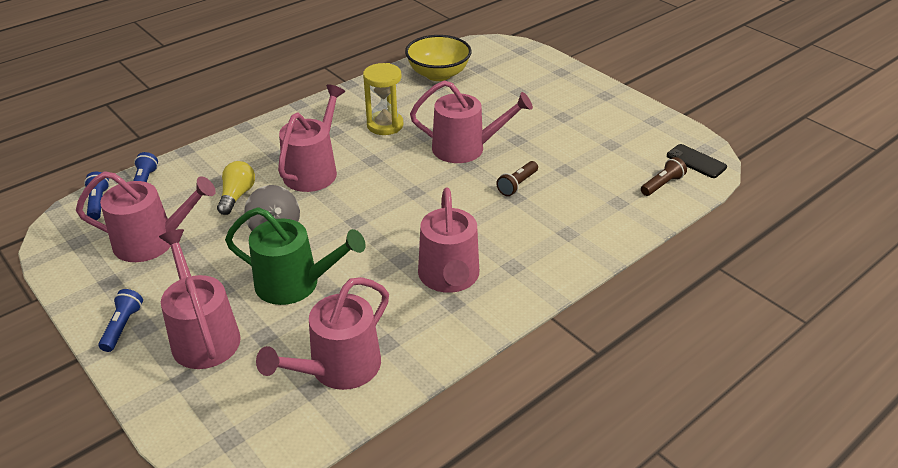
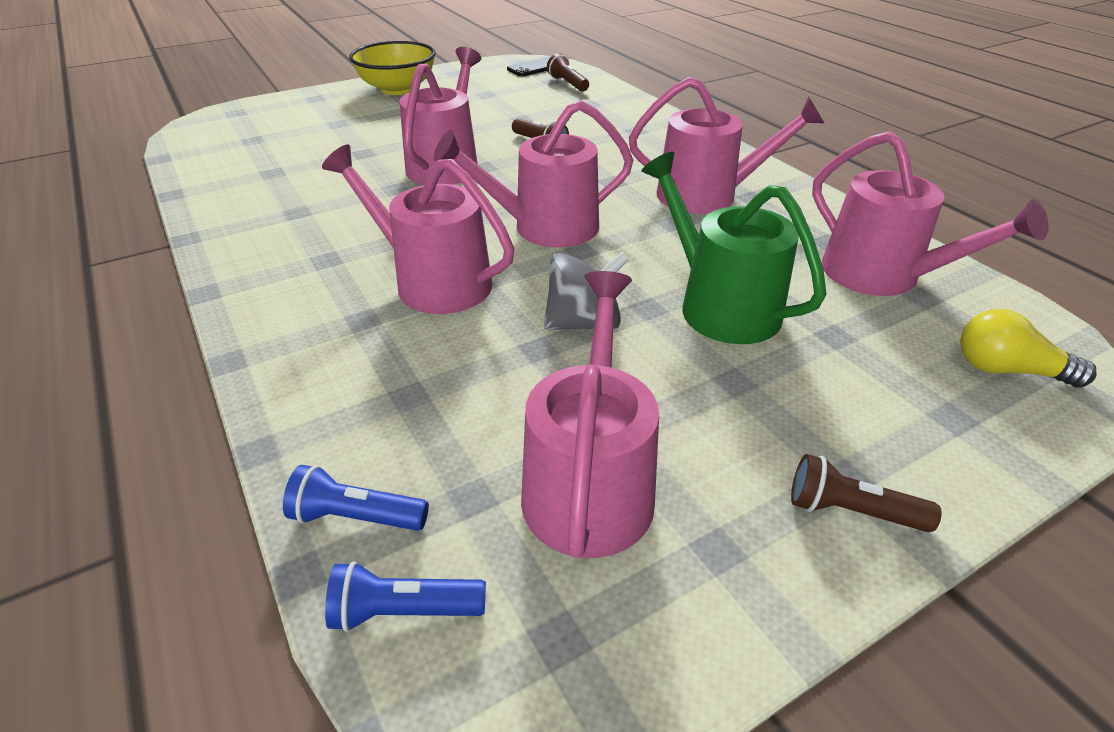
camera: 80 degrees left, 0 degrees up
blue flashlight [98,289,143,352] -> brown flashlight [791,454,942,532]
pink watering can [159,229,241,369] -> pink watering can moved to [434,100,633,247]
yellow light bulb [217,161,255,215] -> yellow light bulb moved to [960,309,1097,388]
green watering can [225,207,366,305] -> green watering can turned 60 degrees counterclockwise [641,152,826,344]
yellow hourglass [363,63,403,135] -> none
yellow bowl [405,35,472,81] -> yellow bowl moved to [349,41,436,95]

